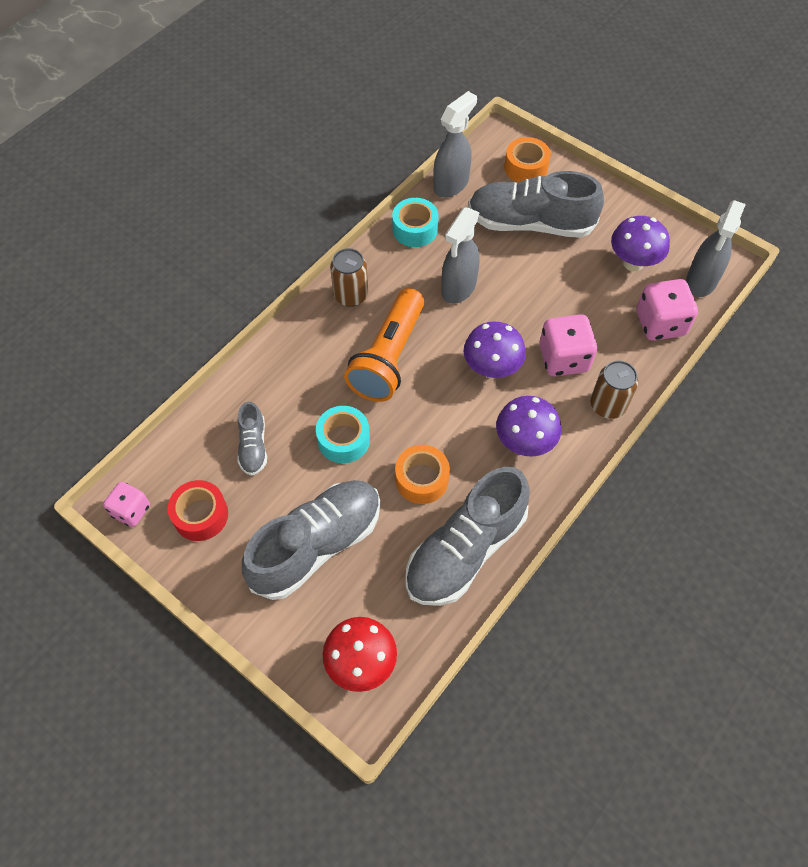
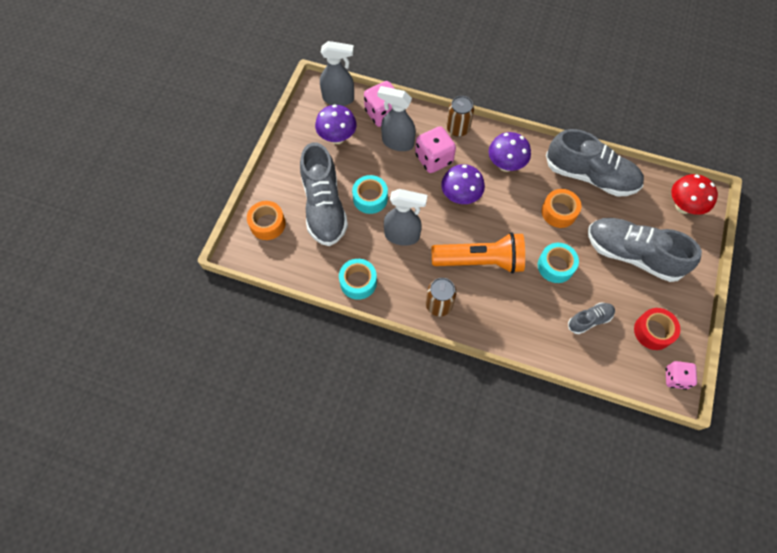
camera: 110 degrees left, 5 degrees up
grey spray bottle [433,91,477,198] -> grey spray bottle moved to [377,86,416,151]
none -> turquoise tape [352,175,388,214]

